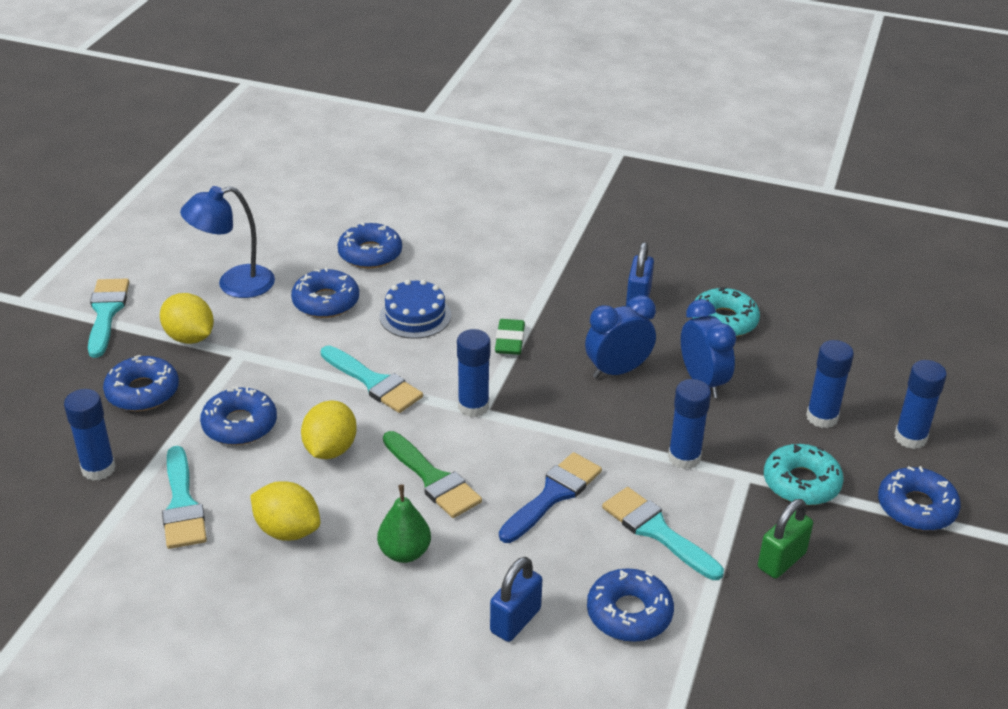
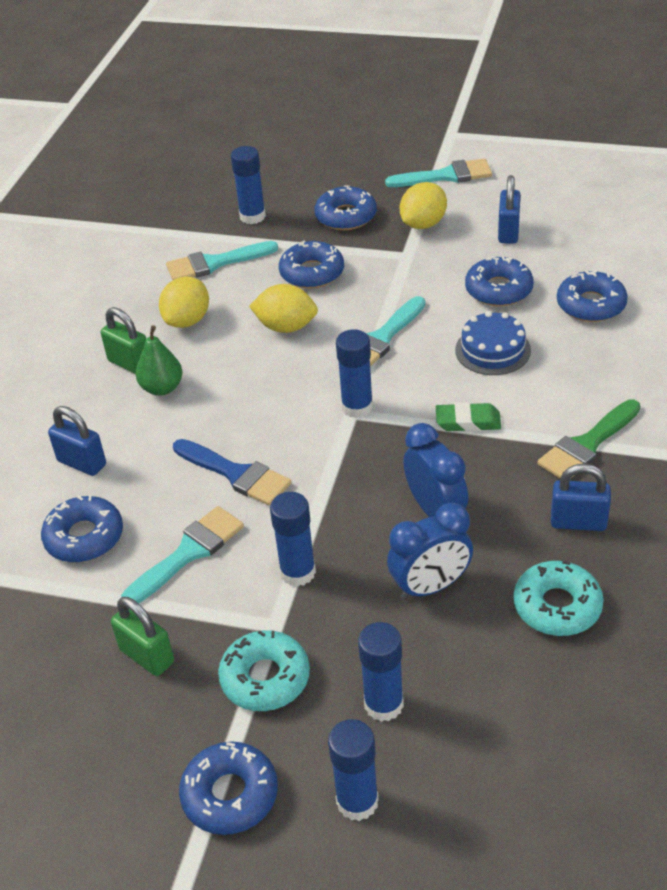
camera: 90 degrees right, 5 degrees up
blue lamp [180,186,275,298] -> blue padlock [498,175,521,244]
green brush [383,431,482,518] -> green brush moved to [537,399,641,478]
none -> green padlock [101,307,146,374]

